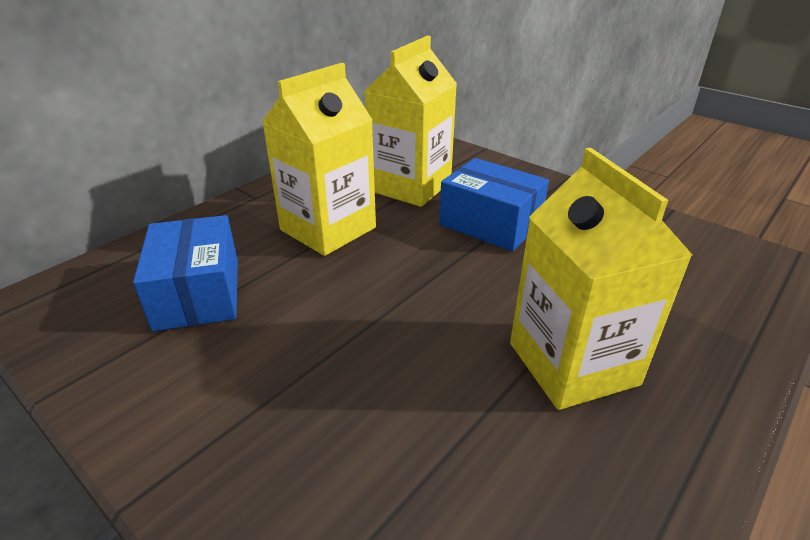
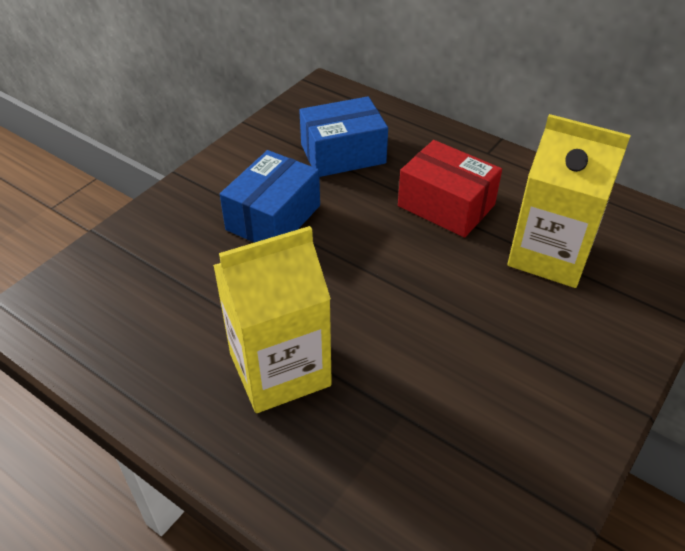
camera: 85 degrees right, 10 degrees up
yellow carton [262,63,376,256] -> red box [398,140,502,238]
blue box [439,158,549,252] -> blue box moved to [220,150,320,243]

